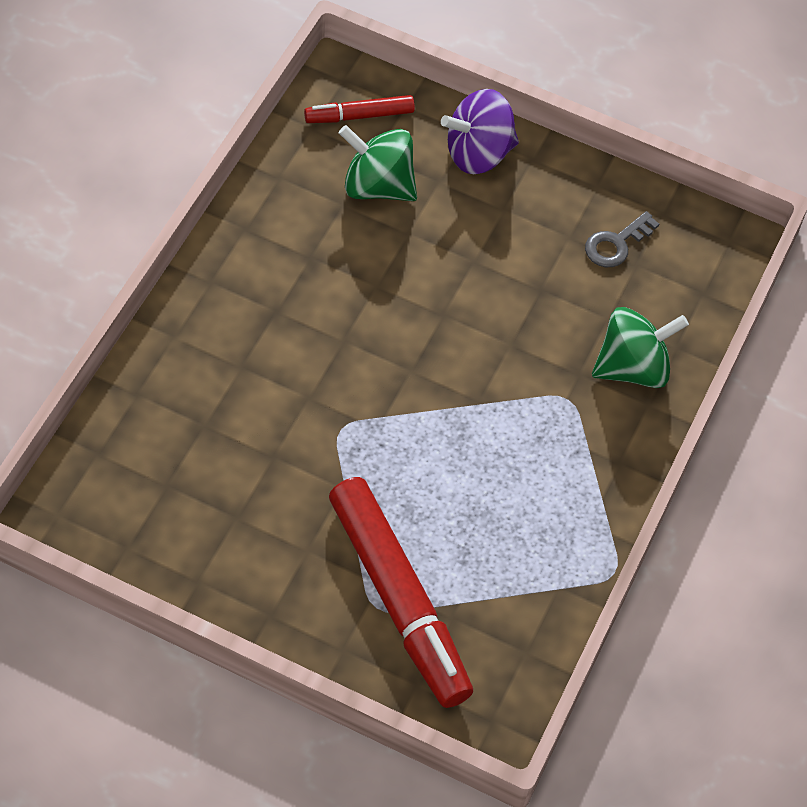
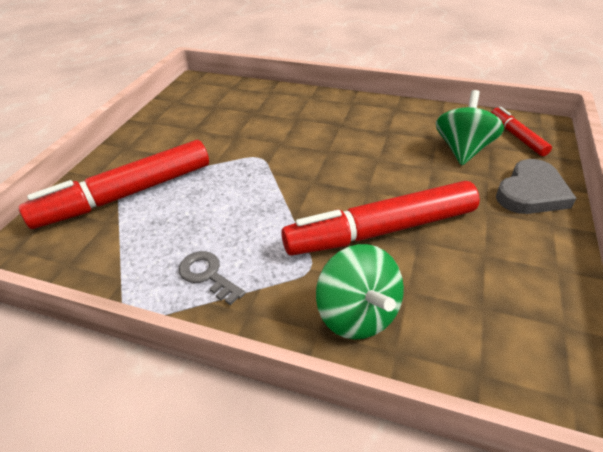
camera: 90 degrees right, 15 degrees down
purple spinning top [441,89,519,174] -> grey heart [496,159,577,214]
grey key [585,211,659,267] -> grey key moved to [179,251,246,305]
none -> red marker [281,181,480,256]

